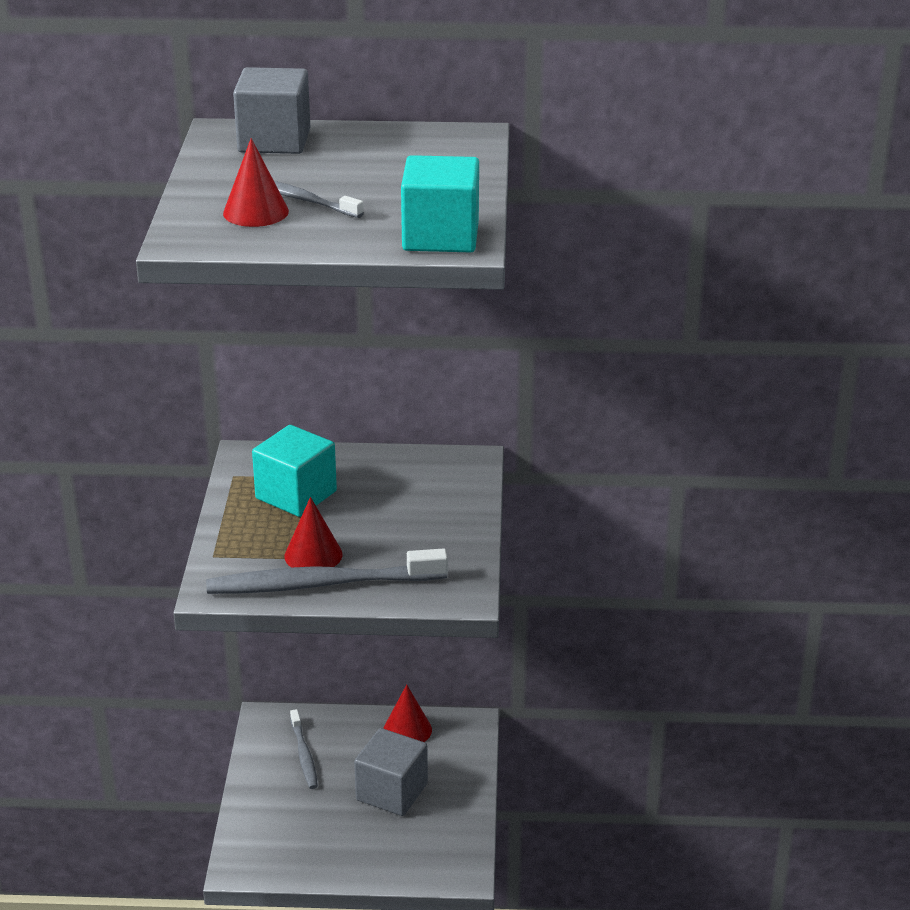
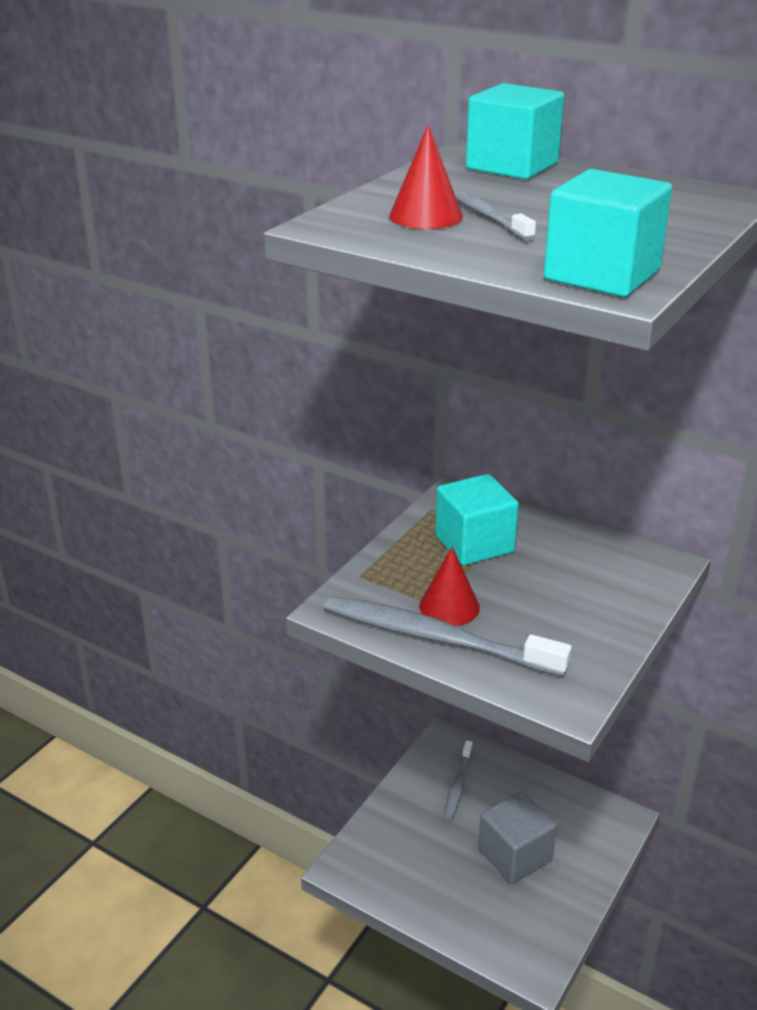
camera: 30 degrees right, 0 degrees up
grey cube [233,67,310,154] -> turquoise cube [466,83,564,180]
red cone [383,684,432,742] -> none

